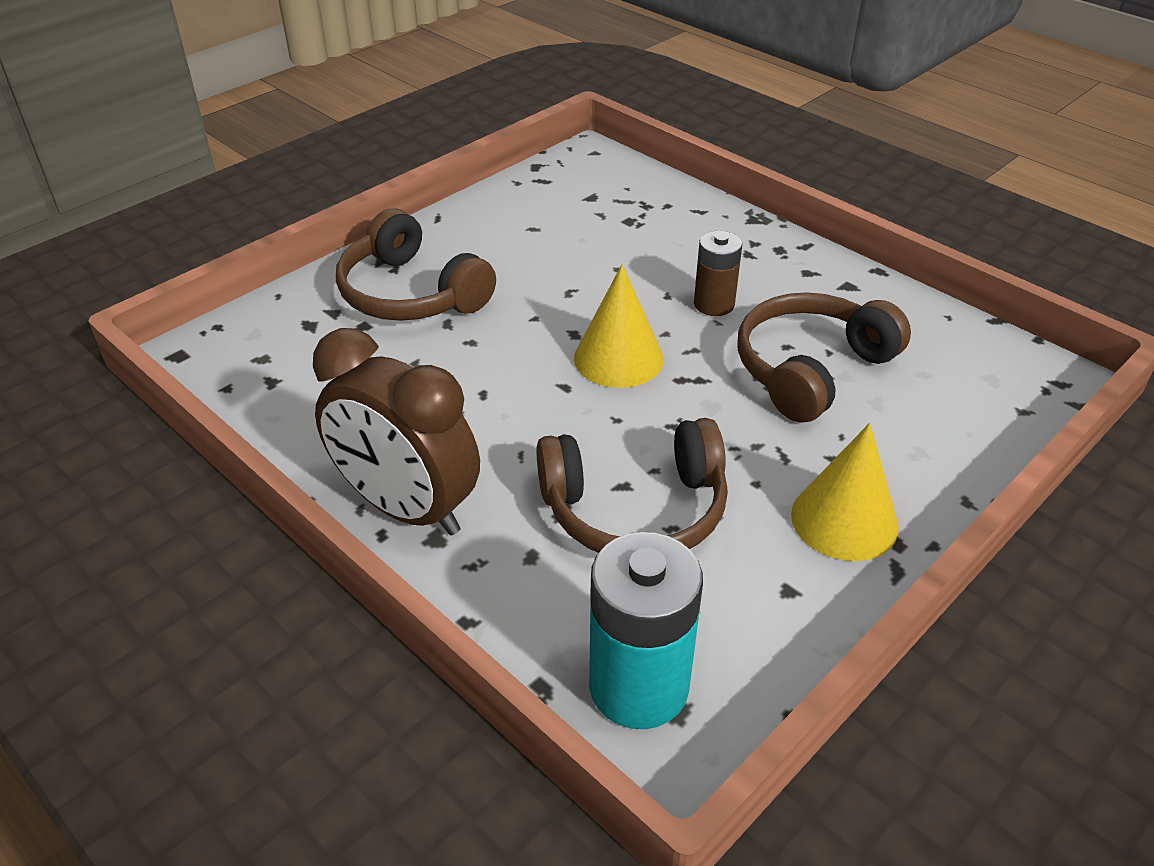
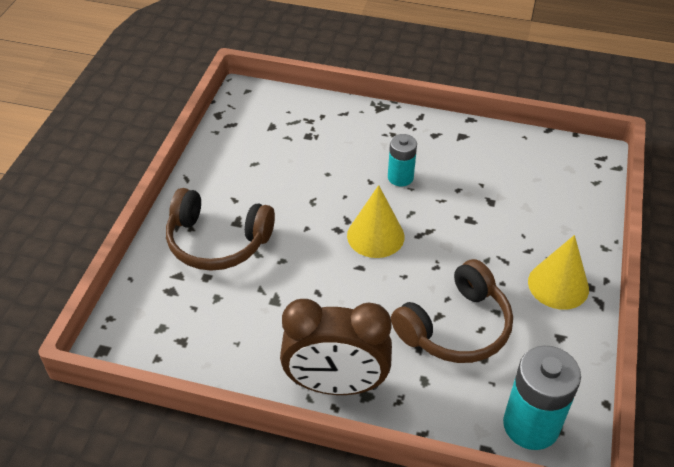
camera: 30 degrees left, 5 degrees up
brown battery [694,231,742,316] -> turquoise battery [388,134,417,186]
brown headphones [737,292,911,423] -> none

